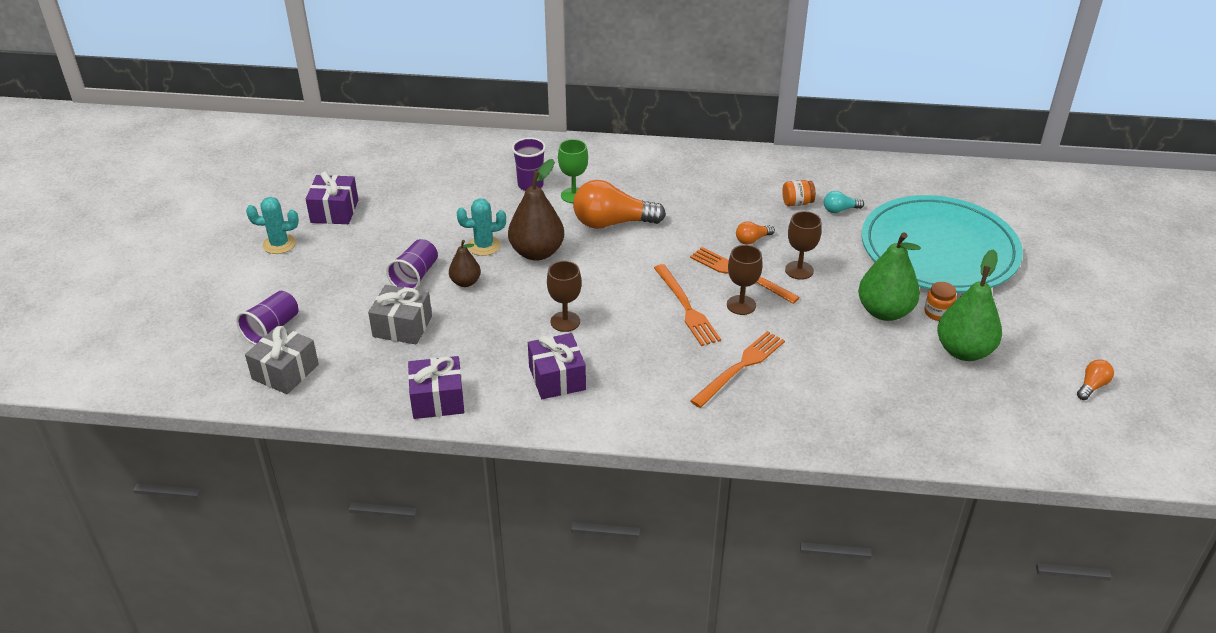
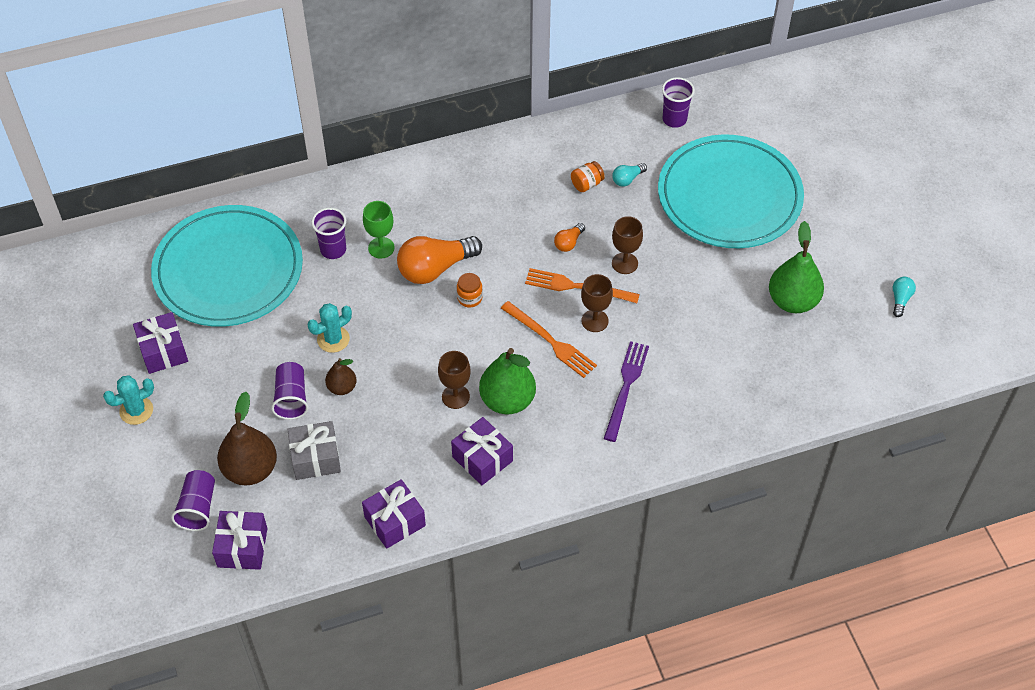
camera: 25 degrees left, 15 degrees up
grey gift [245,326,319,394] -> purple gift [212,511,267,570]
brown pear [508,159,564,261] -> brown pear moved to [217,392,277,485]
orange fork [690,331,785,408] -> purple fork [604,341,649,442]
green pear [858,232,921,321] -> green pear moved to [479,348,536,414]
orange jar [924,282,957,321] -> orange jar moved to [457,273,483,308]
orange light bulb [1077,359,1114,400] -> turquoise light bulb [893,277,916,317]
none -> turquoise plate [151,205,303,327]
none -> purple cup [662,77,695,128]

